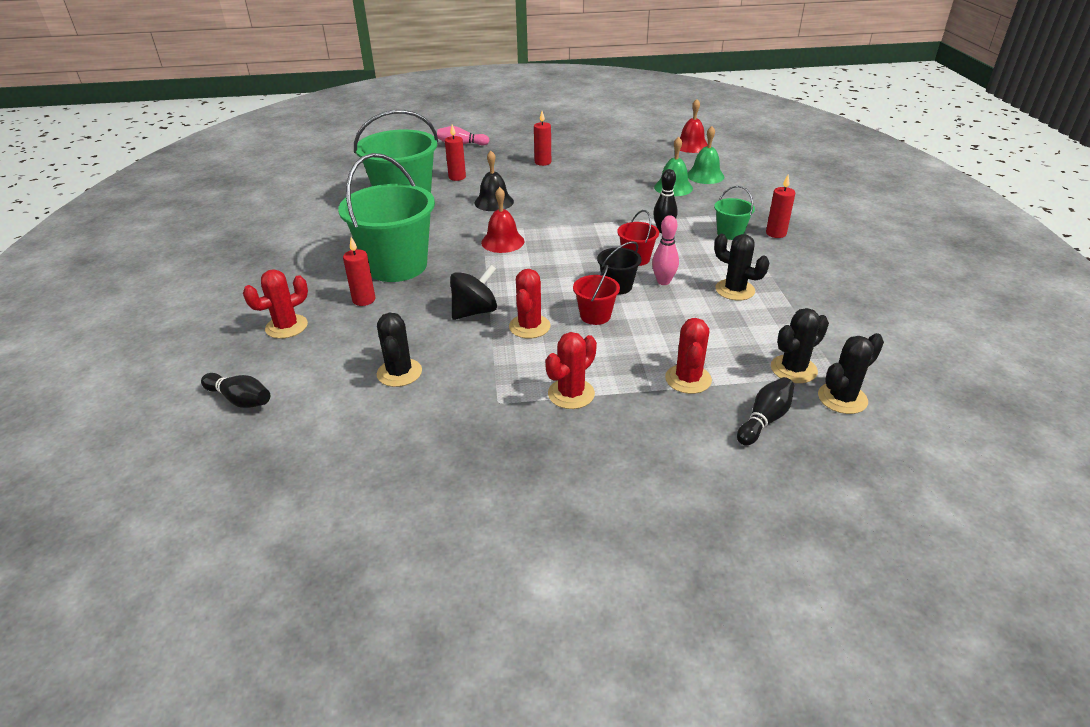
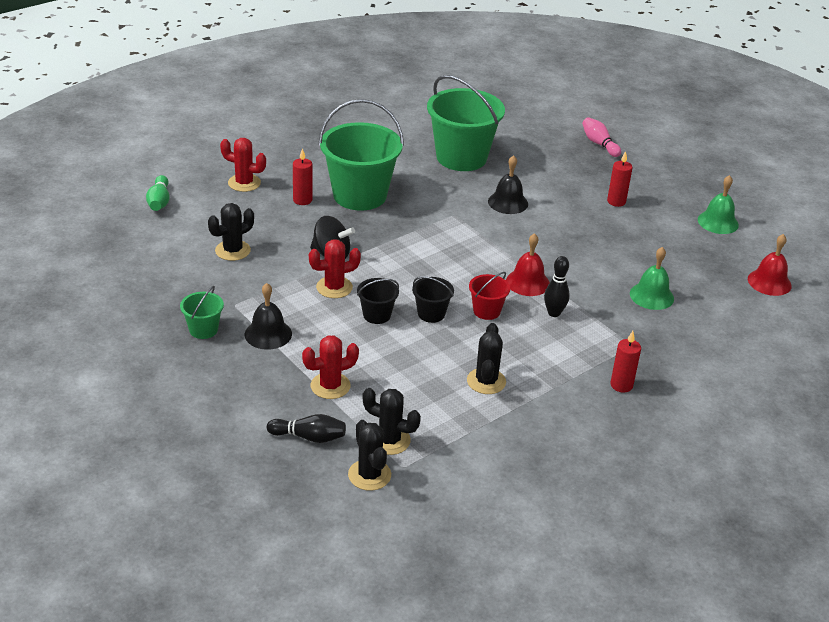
camera: 55 degrees right, 0 degrees up
black bowling pin [201,373,270,408] -> green bowling pin [146,175,170,211]
red candle [445,124,466,181] -> none
red bell [481,187,524,253] -> red bell moved to [506,233,550,296]
red cactus [545,332,597,409] -> black bell [245,283,292,350]
red bucket [573,265,620,325] -> black bucket [357,278,399,324]
pink bowling pin [652,215,679,285] -> none
green bell [688,126,725,184] -> green bell moved to [698,175,739,234]
green bucket [714,186,755,240] -> green bucket moved to [180,286,224,339]
black cactus [818,333,884,414] -> black cactus turned 45 degrees clockwise [348,420,391,491]

